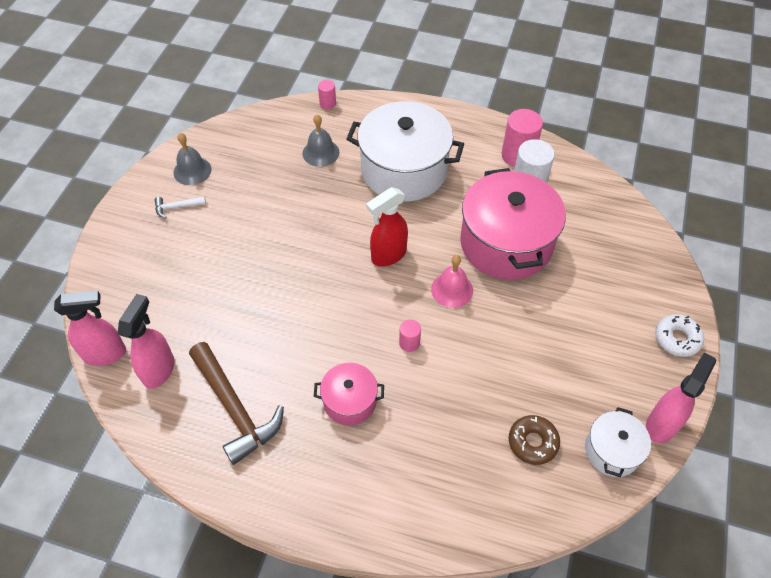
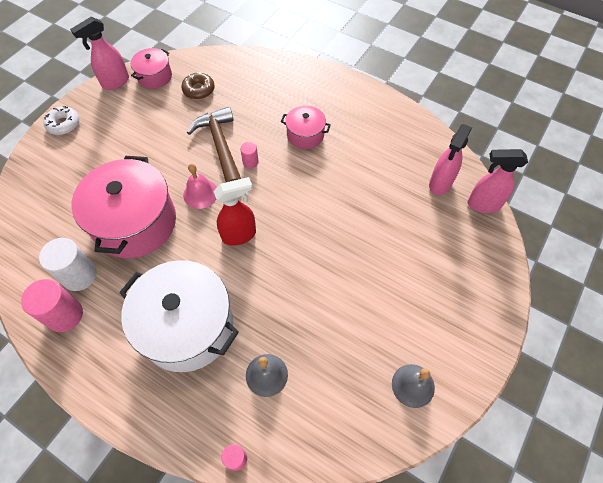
camera: 165 degrees left, 5 degrees up
white hammer [154,196,206,219] -> none
brown hammer [189,342,284,465] -> brown hammer moved to [187,107,241,182]
white pot [585,407,651,477] -> pink pot [131,48,172,89]

